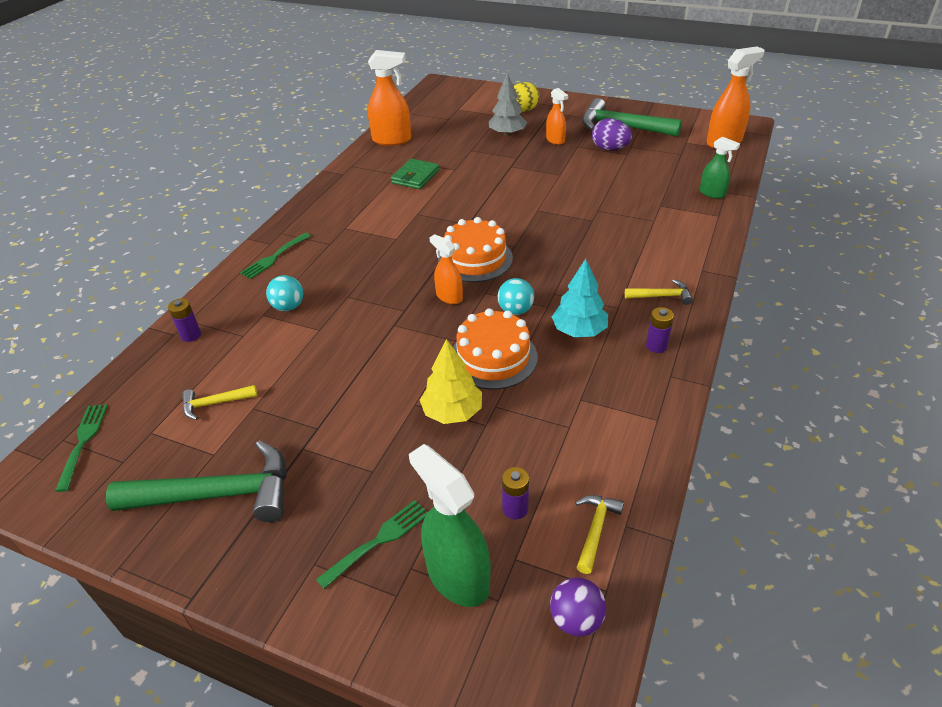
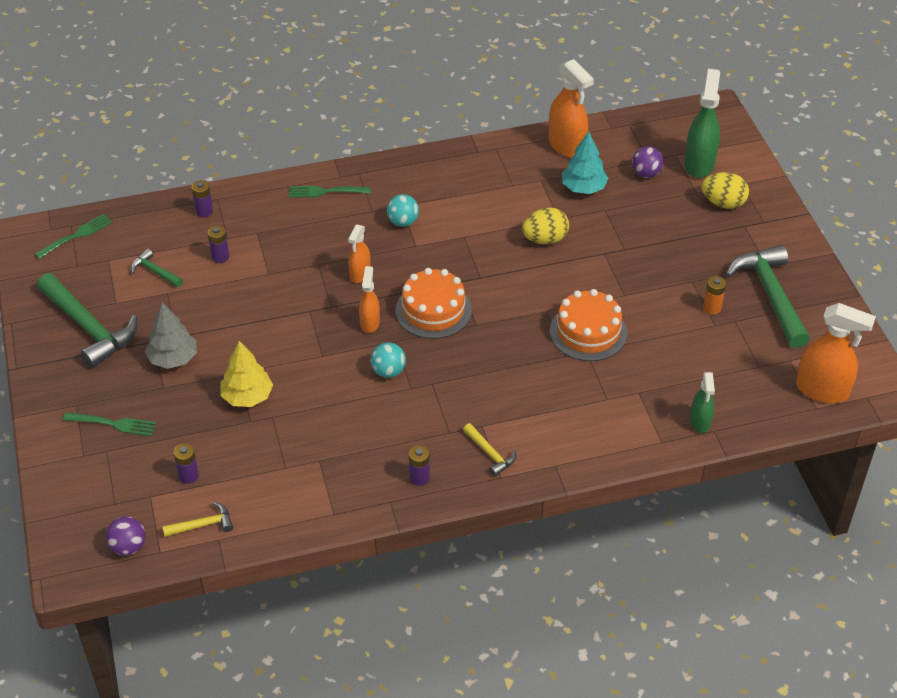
camera: 50 degrees right, 5 degrees up
yellow hammer [182,385,257,420] -> green hammer [131,249,183,287]
turquoise ball [266,275,303,311] -> turquoise ball moved to [387,194,419,227]
green wallet [391,159,439,189] -> none
green spray bottle [409,444,491,607] -> green spray bottle moved to [684,69,720,178]
orange cake [453,308,538,390] -> orange cake moved to [550,289,627,361]
grey tree [489,73,527,136] -> grey tree moved to [145,303,197,369]
orange spray bottle [546,88,568,145] -> orange spray bottle moved to [348,224,371,283]
turquoise tree [552,259,608,337] -> turquoise tree moved to [562,131,609,194]
purple egg [592,118,632,151] -> orange battery [703,276,726,314]
none -> purple battery [208,225,229,263]
none -> yellow egg [522,208,569,244]
none -> purple ball [632,146,664,178]

